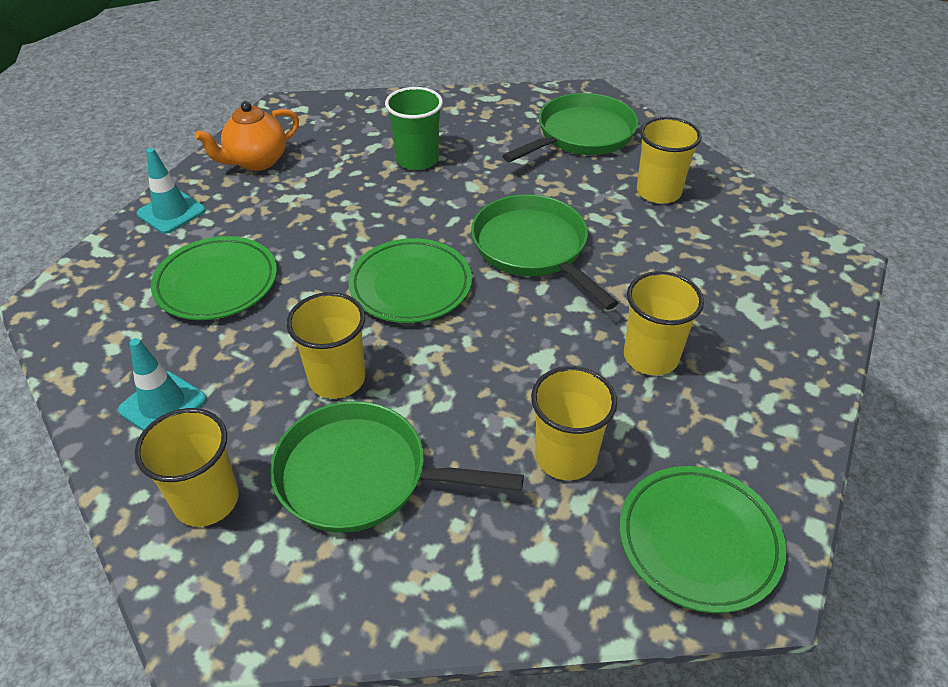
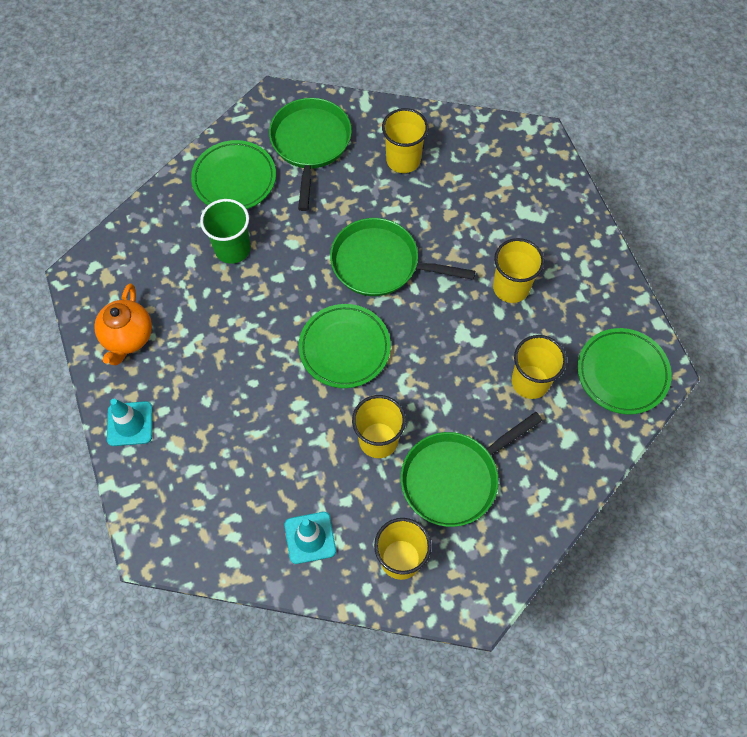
camera: 45 degrees left, 20 degrees up
green plate [151,236,277,320] -> green plate moved to [191,140,276,209]

